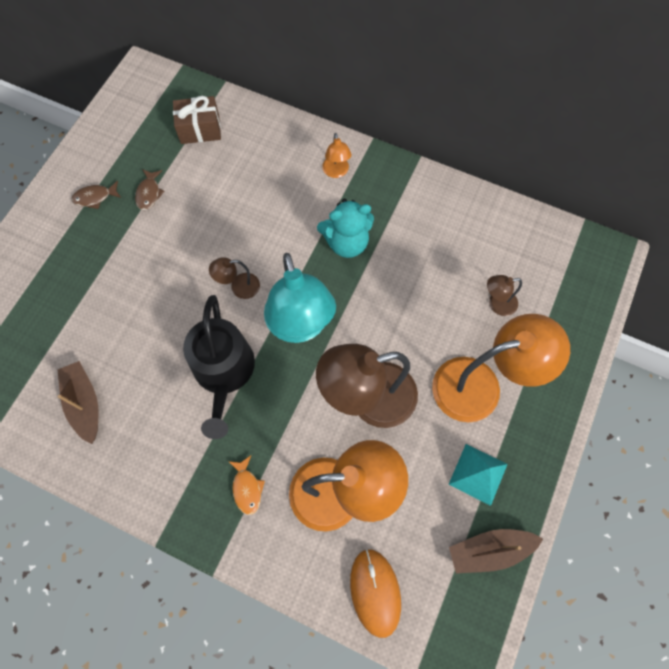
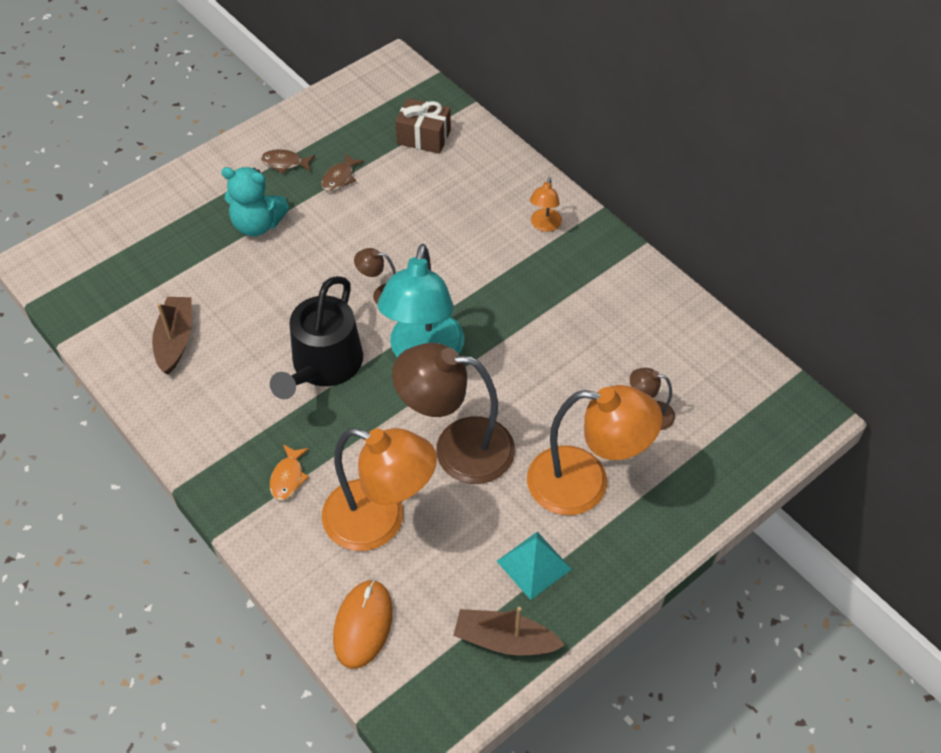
camera: 25 degrees right, 15 degrees down
turquoise teddy bear [317,199,374,258] -> turquoise teddy bear moved to [221,167,289,236]

